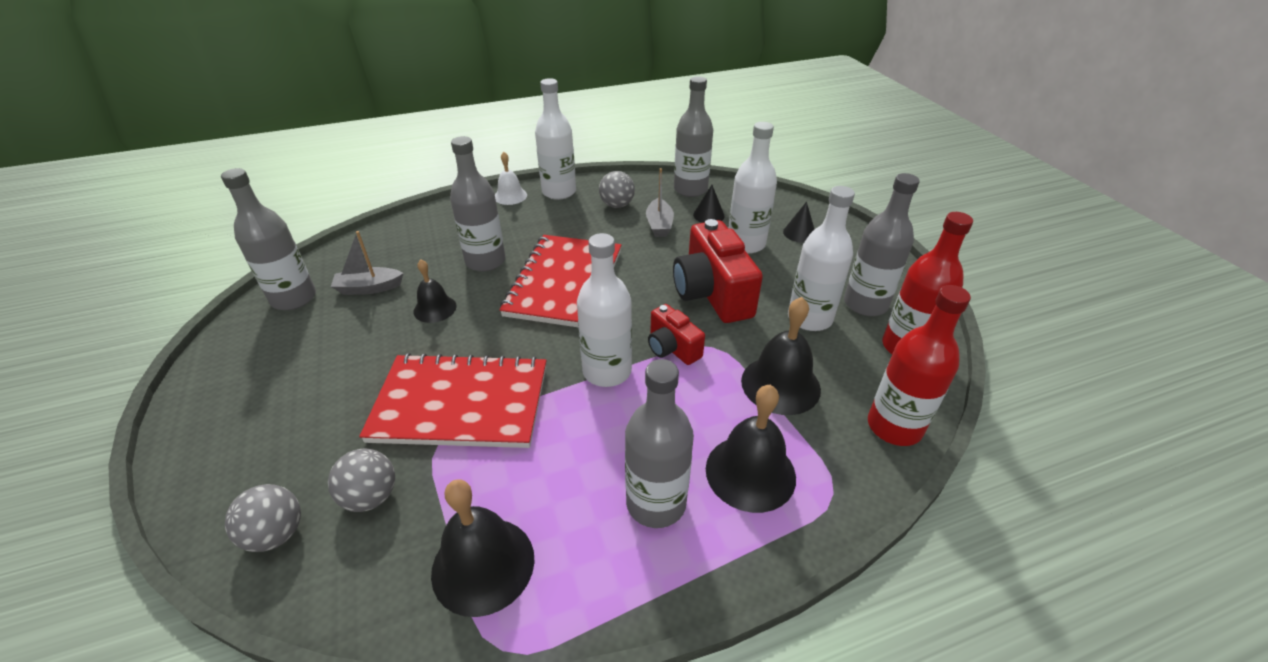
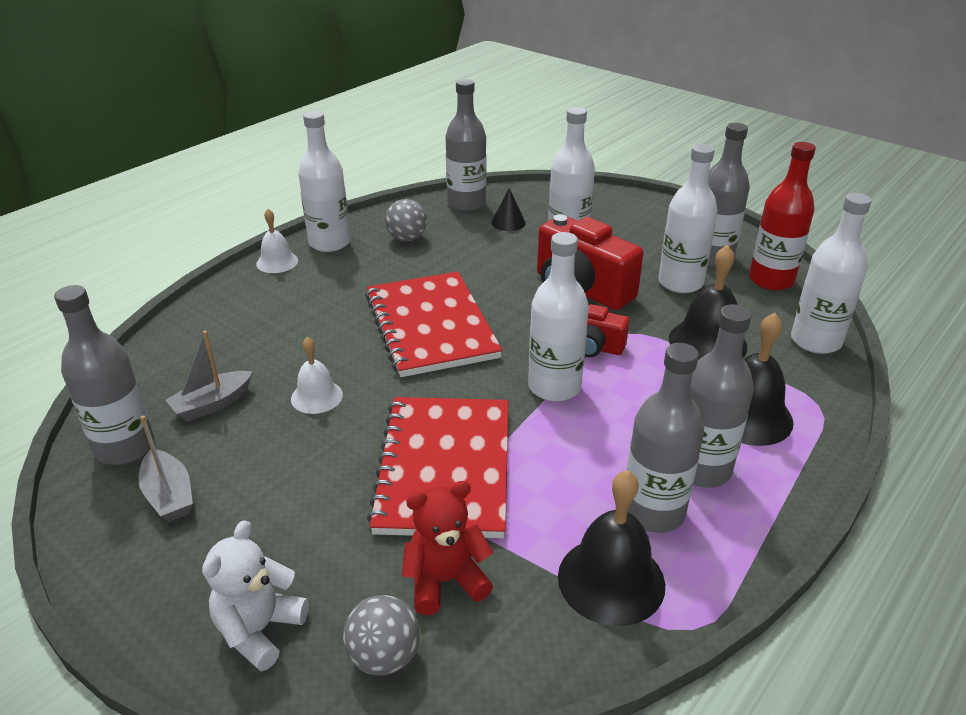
camera: 30 degrees left, 5 degrees down
grey ball [328,449,395,512] -> red teddy bear [402,481,493,615]
red notebook [359,353,546,448] -> red notebook turned 60 degrees counterclockwise [367,397,509,538]
black bell [414,259,457,323] -> white bell [291,337,343,414]
grey bottle [450,136,505,272] -> grey bottle moved to [627,343,704,533]
grey boat [646,168,674,237] -> grey boat moved to [138,415,193,522]
black cone [783,202,815,243] -> none
red bottle [868,285,971,446] -> white bottle [791,193,872,354]
none -> white teddy bear [202,520,309,672]

